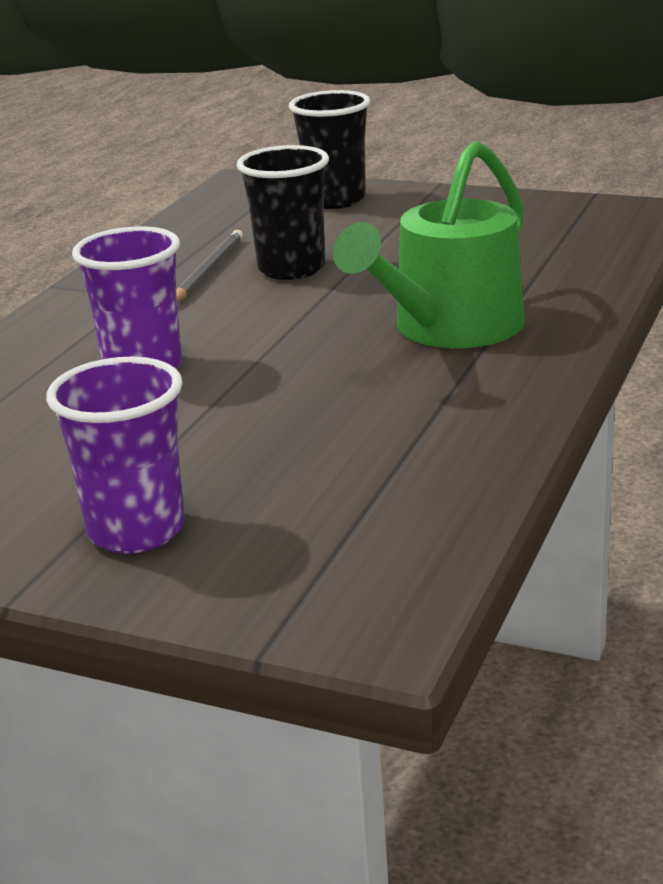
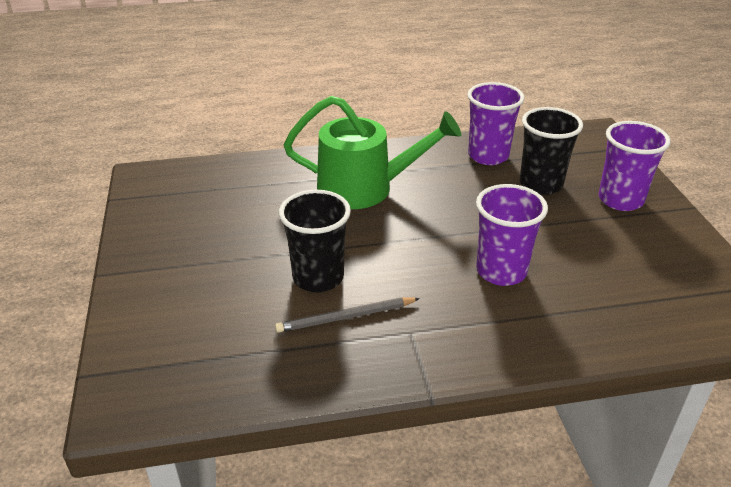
camera: 125 degrees left, 10 degrees up
black cup [289,90,370,209] -> black cup moved to [520,107,583,195]
none -> purple cup [467,82,524,165]

